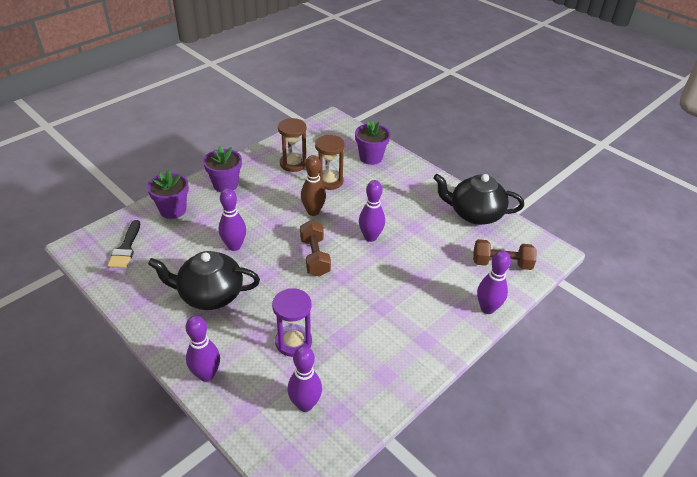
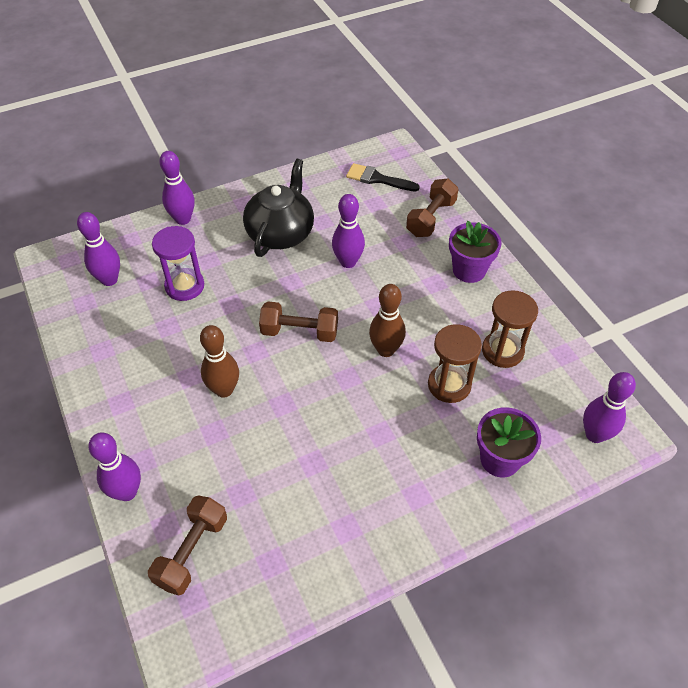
camera: 110 degrees right, 10 degrees up
purple flower pot [147,170,189,219] -> brown dumbbell [406,179,458,237]
purple bowling pin [359,180,385,242] -> purple bowling pin moved to [583,372,636,443]
black teapot [433,174,524,225] -> none
none -> brown bowling pin [200,325,239,398]

